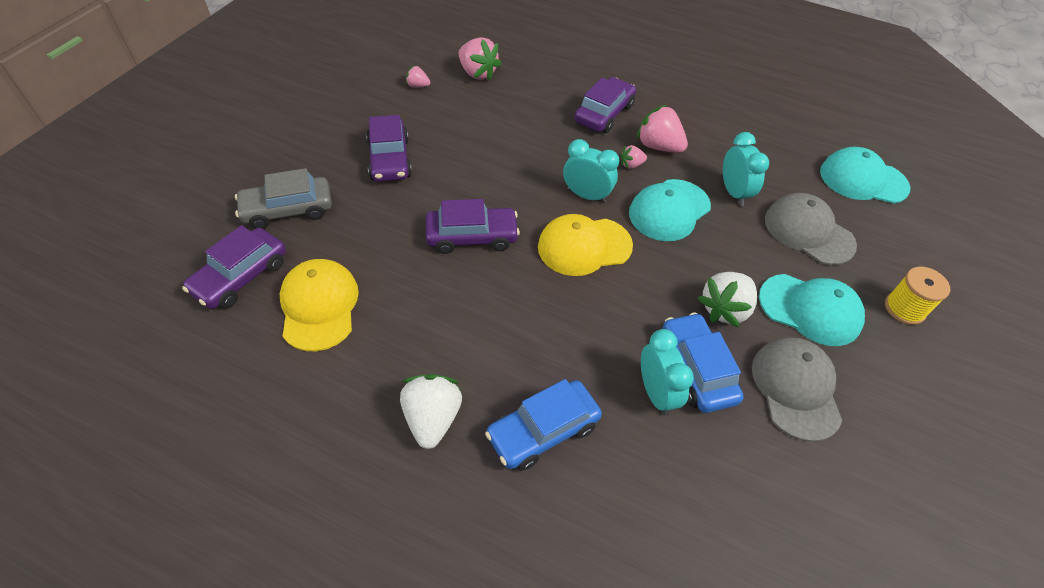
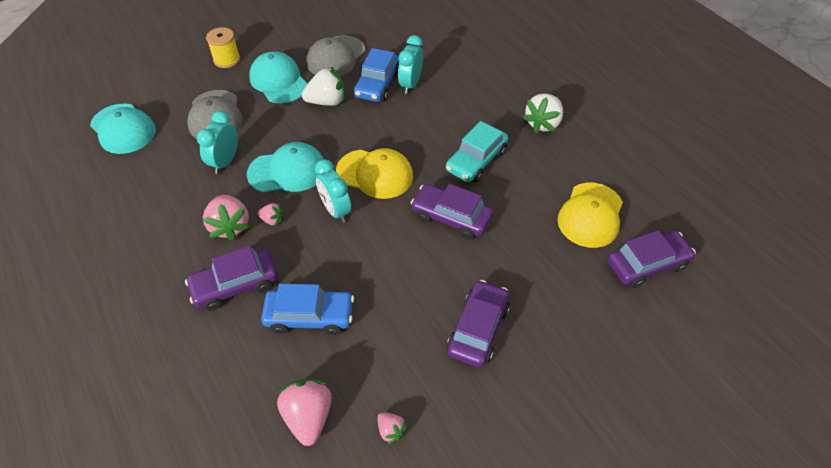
camera: 145 degrees left, 0 degrees up
grey car [235,168,332,229] -> none
blue car [485,379,602,471] -> blue car moved to [261,284,354,335]
none -> turquoise car [446,121,508,183]

